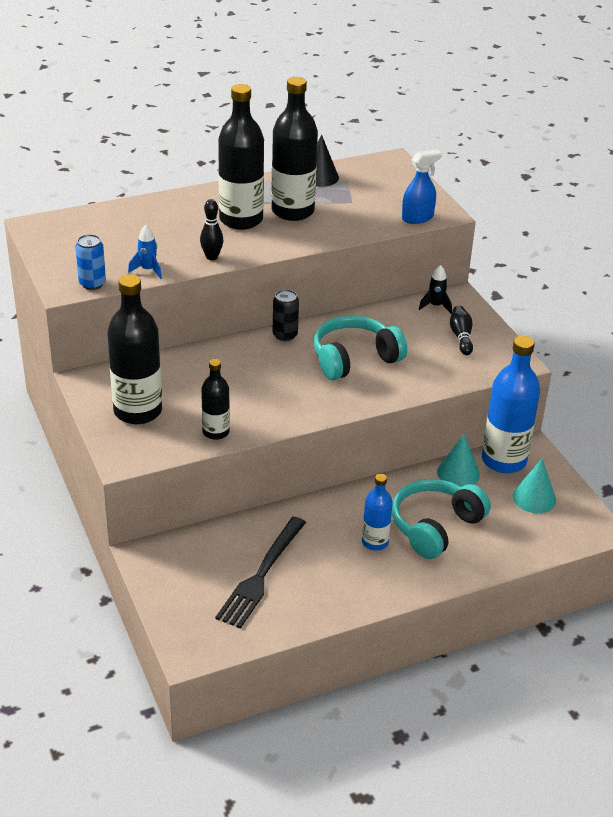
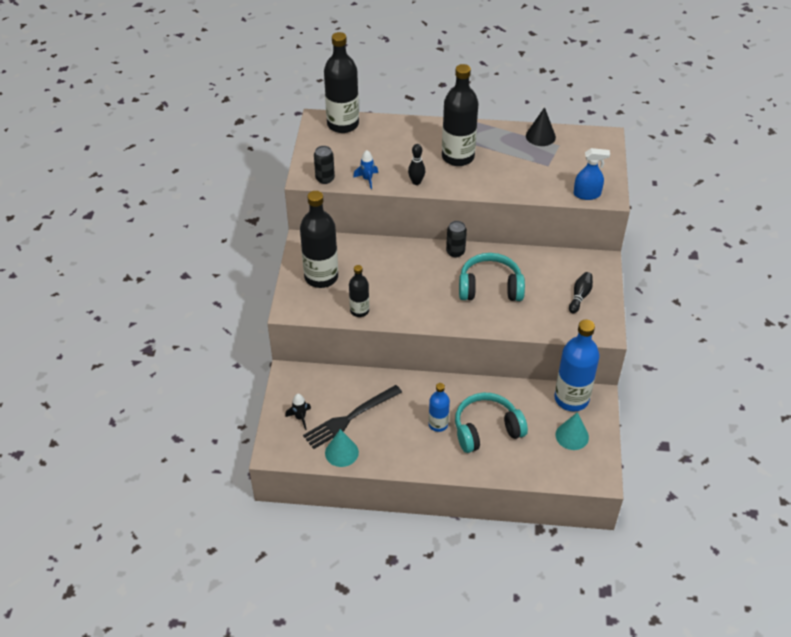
camera: 30 degrees right, 10 degrees up
blue can [75,234,106,290] -> black can [314,146,335,184]
black bottle [271,77,318,221] -> black bottle moved to [324,32,359,133]
black rocket [419,265,452,313] -> black rocket moved to [285,394,311,430]
turquoise cone [437,434,480,487] -> turquoise cone moved to [325,429,359,467]

